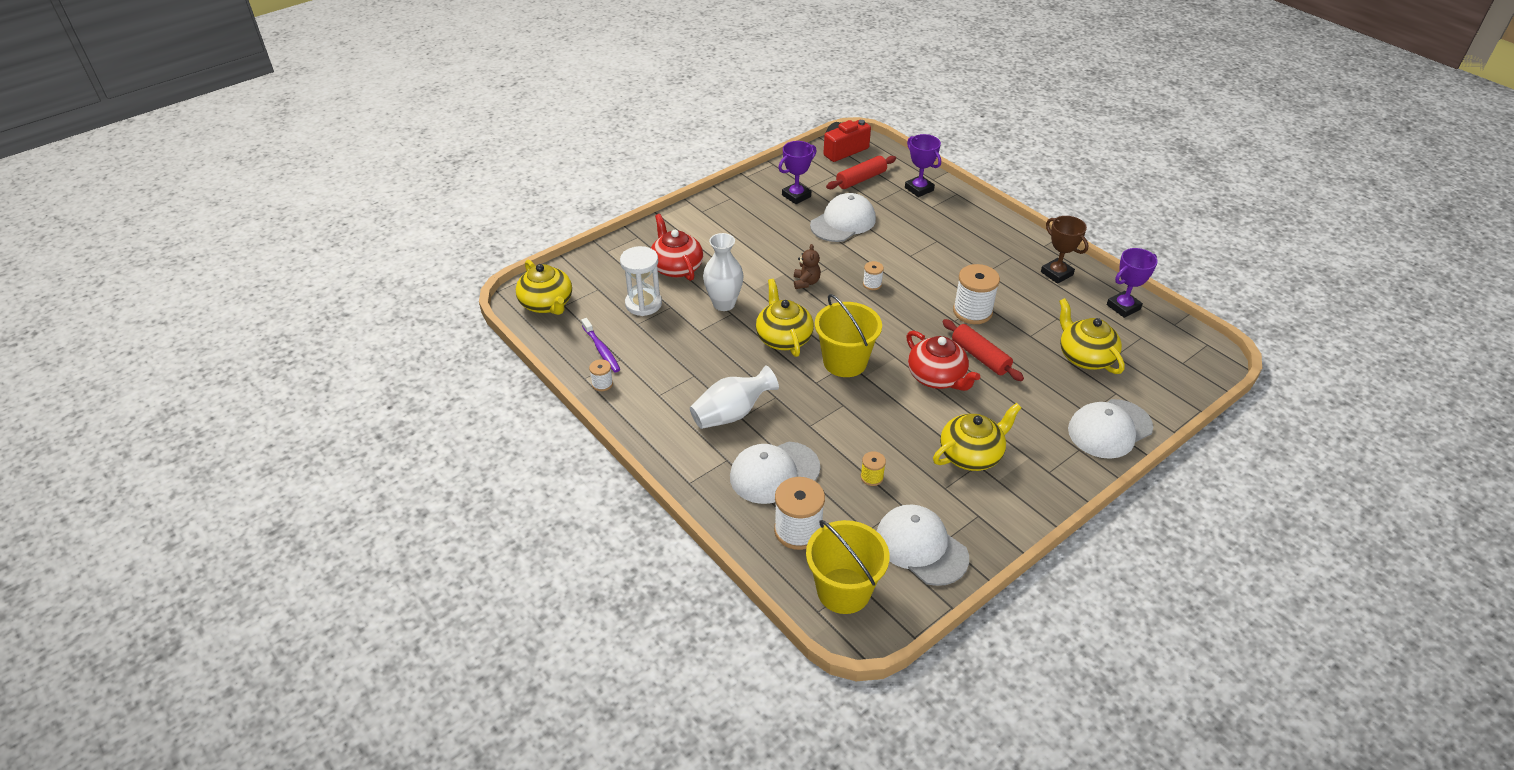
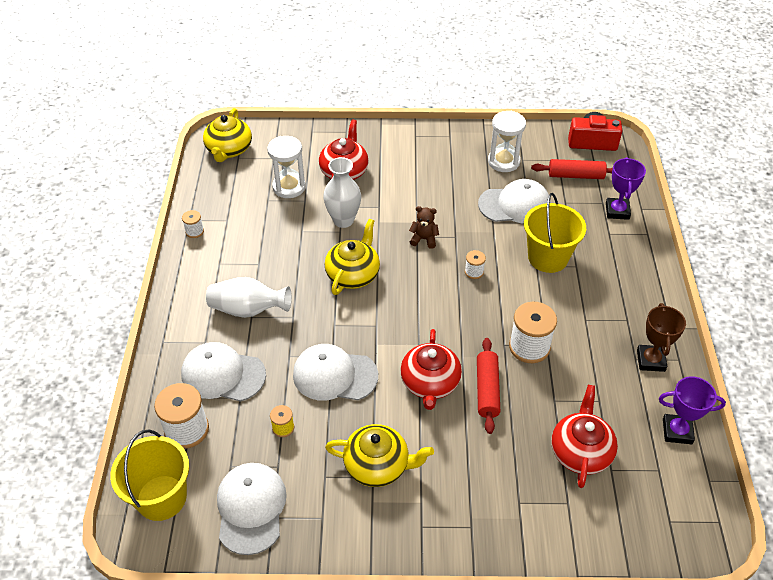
camera: 40 degrees right, 5 degrees up
purple toothbrush [581,318,620,372] -> none
purple trophy [778,141,817,204] -> white hourglass [488,111,526,172]
brown teddy bear [794,244,821,289] -> brown teddy bear turned 120 degrees counterclockwise [409,206,439,249]
yellow bucket [815,294,882,377] -> yellow bucket moved to [524,193,586,273]
yellow teapot [1059,298,1125,374] -> red teapot [551,385,618,488]
white cap [1068,399,1153,459] -> white cap moved to [293,344,378,401]

